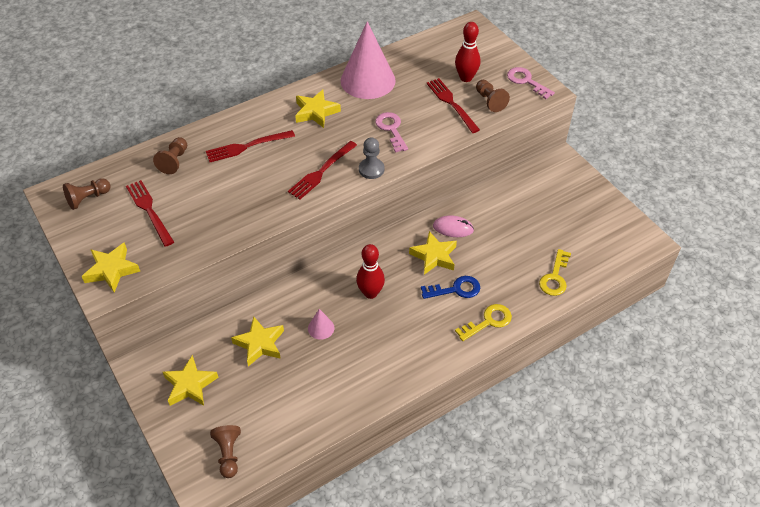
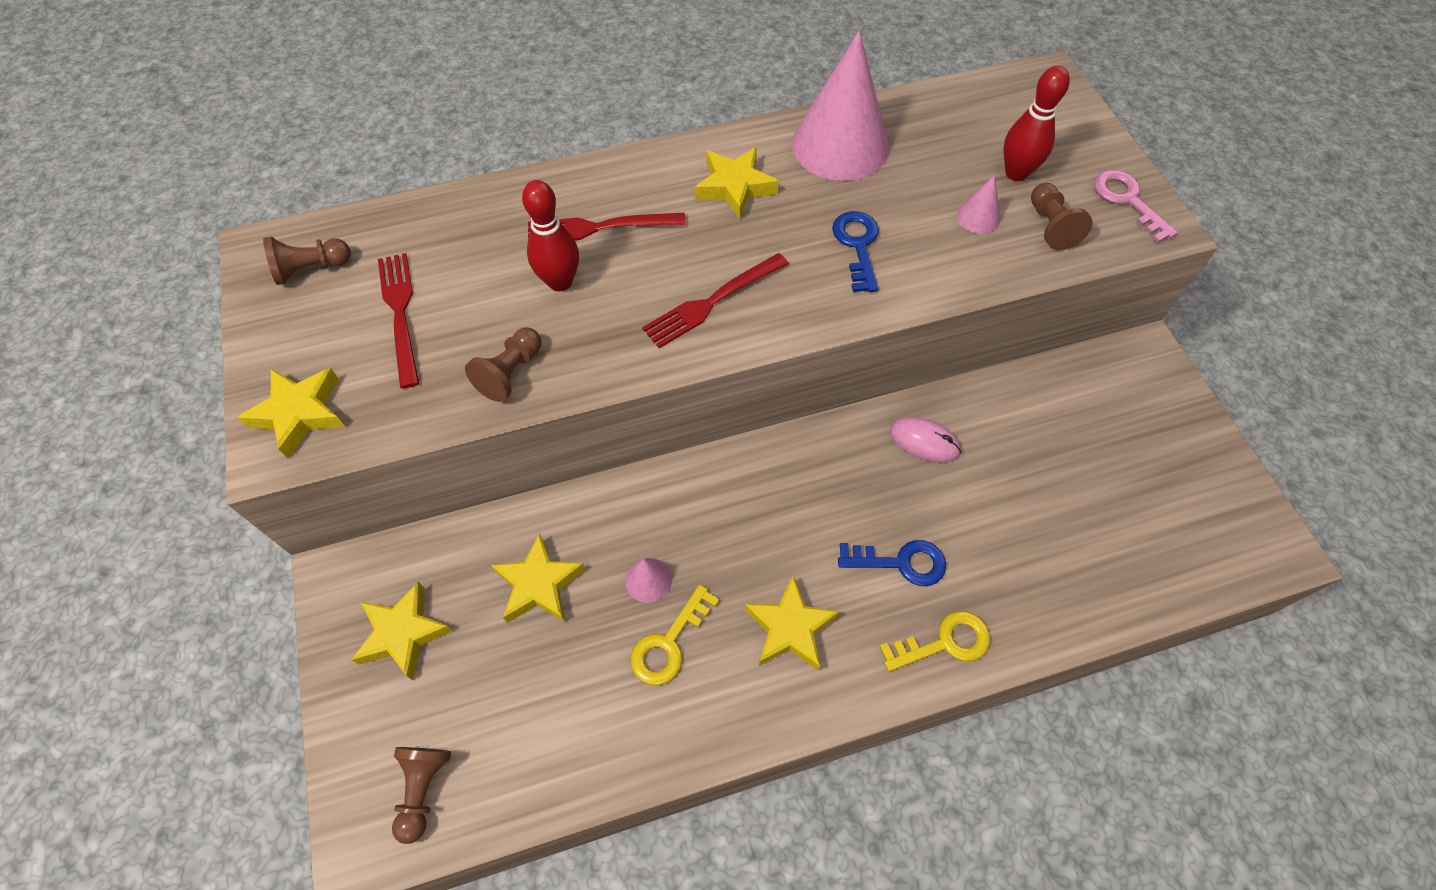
camera: 15 degrees right, 10 degrees up
brown pawn [153,137,187,174] -> brown pawn moved to [465,328,541,402]
red bowling pin [356,244,385,299] -> red bowling pin moved to [522,180,579,291]
grey pawn [359,137,384,179] -> none
pink key [375,112,408,153] -> blue key [832,211,879,292]
yellow star [409,231,457,275] -> yellow star moved to [744,576,839,670]
red fork [426,78,480,133] -> pink cone [957,175,1000,234]
yellow key [539,249,571,296] -> yellow key moved to [630,585,719,685]

